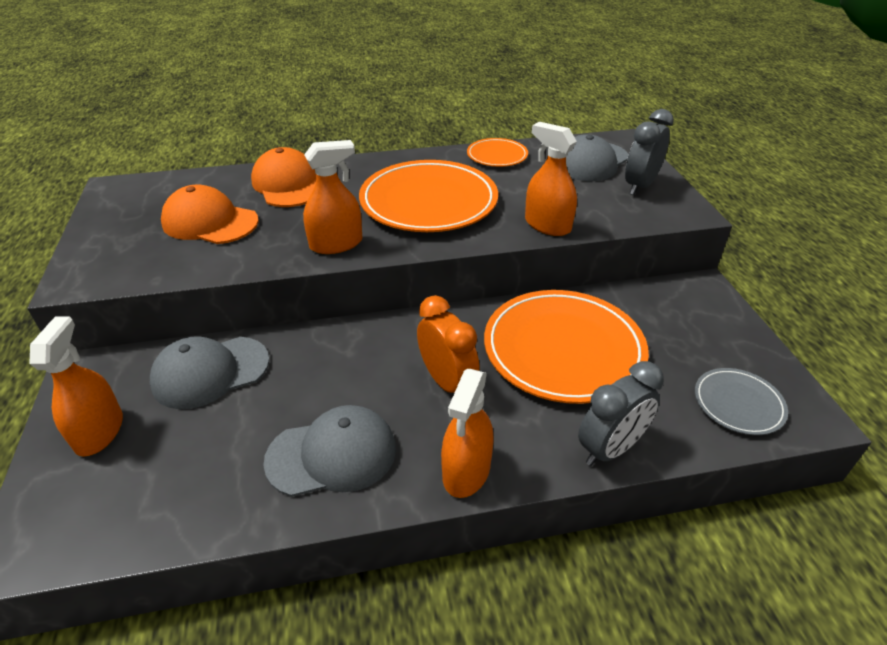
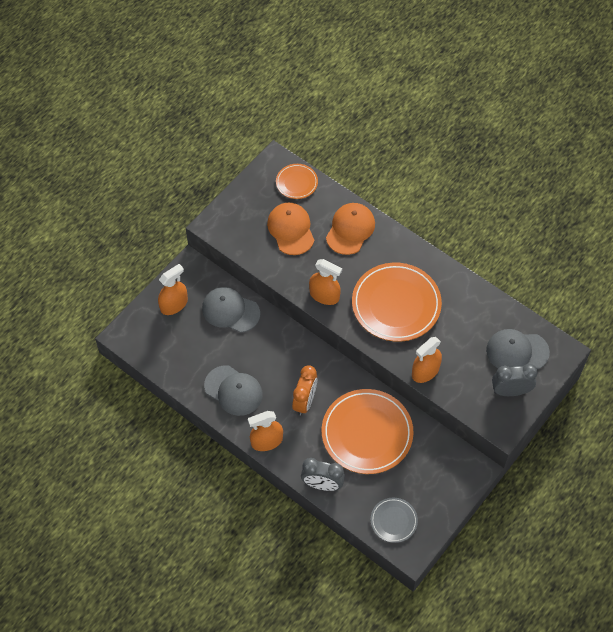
camera: 50 degrees right, 20 degrees up
orange plate [467,138,528,167] -> orange plate moved to [276,164,318,199]
orange spray bottle [525,122,577,236] -> orange spray bottle turned 135 degrees counterclockwise [412,337,442,383]

